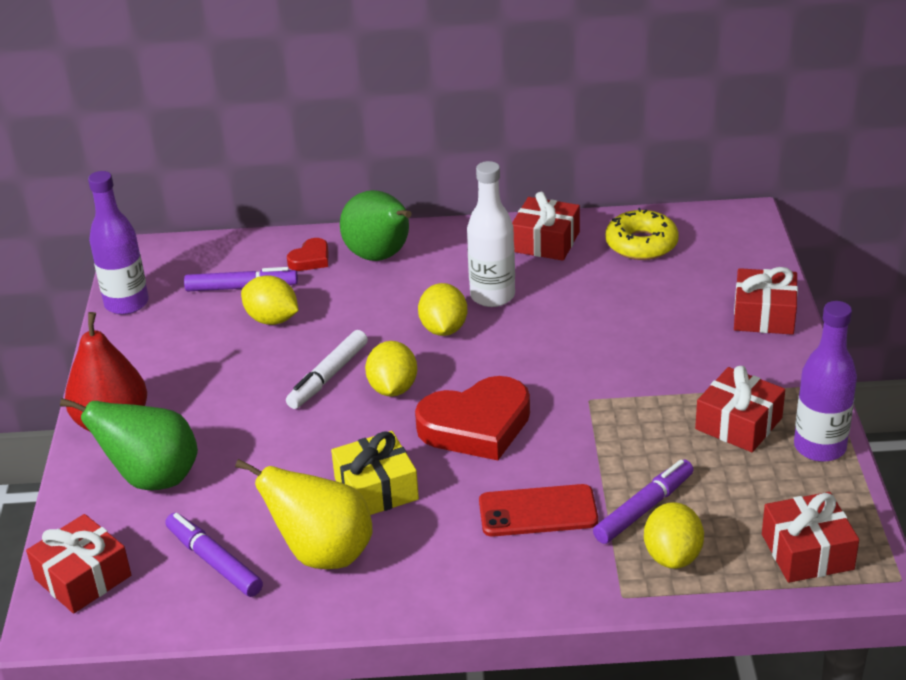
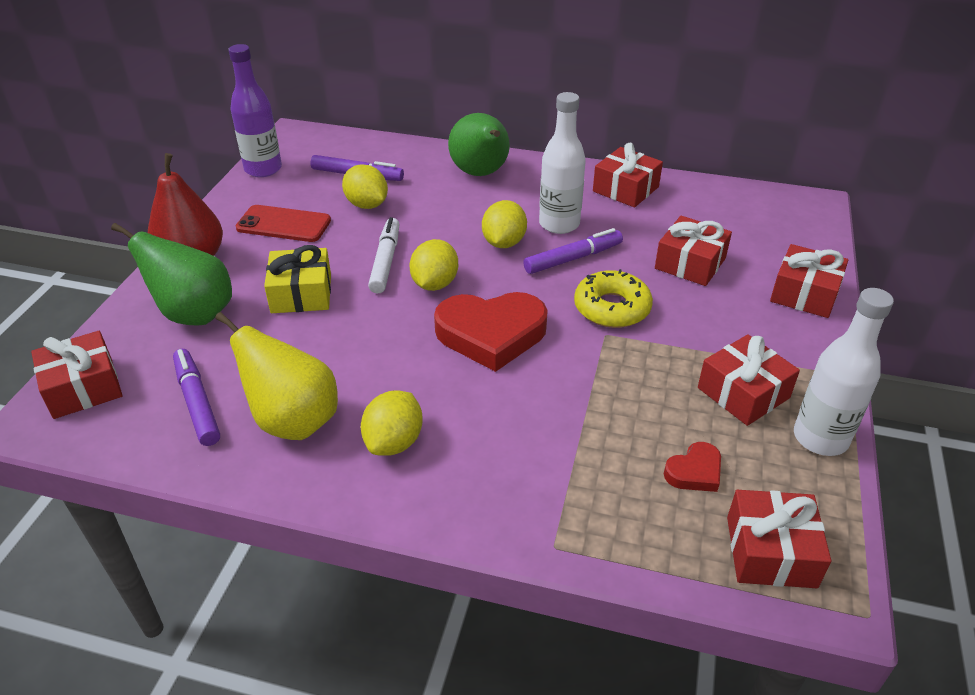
camera: 15 degrees right, 5 degrees up
white marker [286,330,368,409] -> white marker turned 135 degrees clockwise [368,217,399,293]
red heart [287,238,328,271] -> red heart moved to [664,442,721,492]
yellow gift [331,431,419,515] -> yellow gift moved to [264,245,331,313]
red phone [479,484,598,537] -> red phone moved to [236,205,331,242]
purple marker [593,460,694,544] -> purple marker moved to [523,228,623,274]
yellow donut [605,208,679,260] -> yellow donut moved to [574,269,653,328]
yellow lemon [644,502,704,569] -> yellow lemon moved to [361,390,423,456]
purple bottle [794,301,857,462] -> white bottle [794,288,894,456]
none -> red gift [655,216,732,286]

